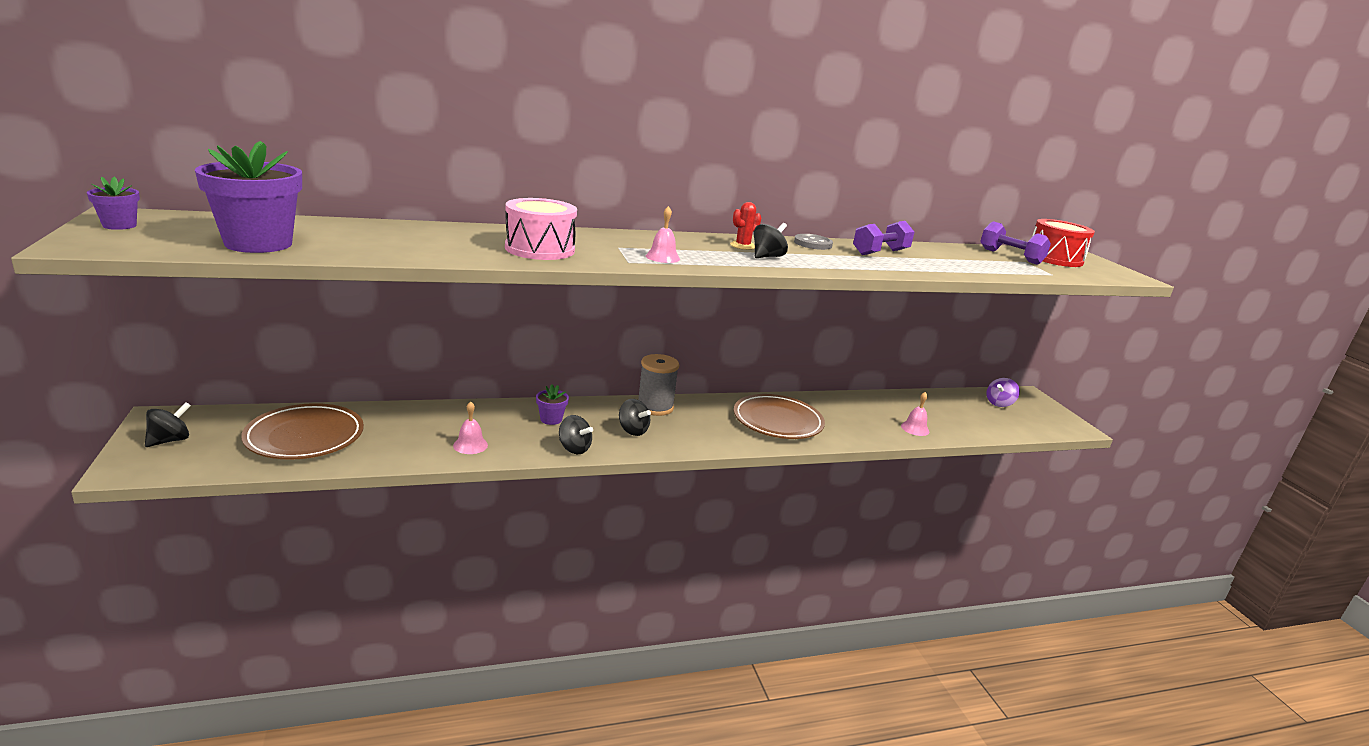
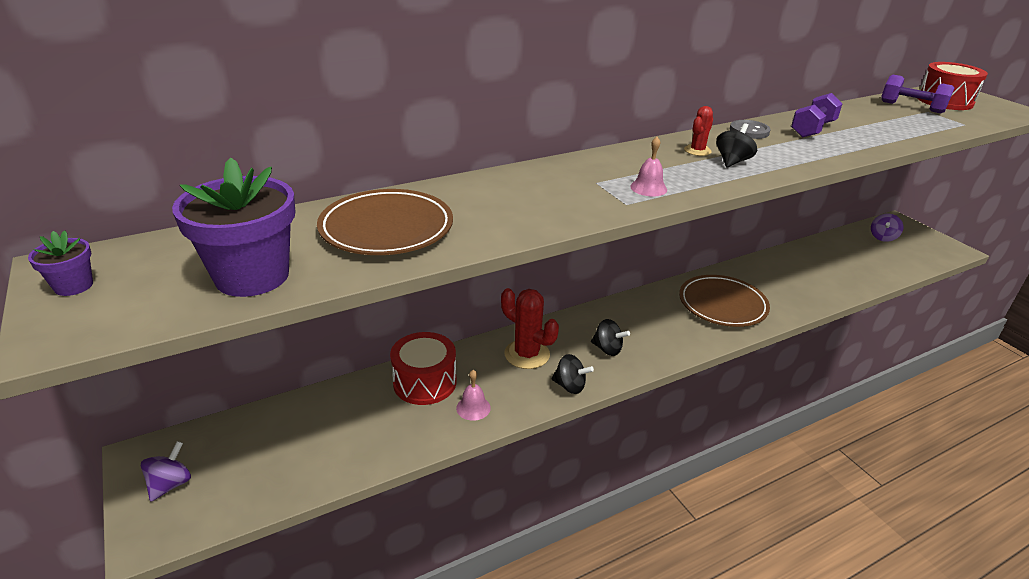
camera: 10 degrees left, 10 degrees up
black spinning top [145,402,191,447] -> purple spinning top [141,441,191,501]
brown plate [241,403,364,460] -> brown plate moved to [317,189,453,255]
pink drum [505,198,577,260] -> none
purple flower pot [536,384,569,425] -> red cactus [501,288,559,369]
grey spool [638,354,679,416] -> none
pink bell [901,392,929,436] -> none
none -> red drum [390,332,457,405]

